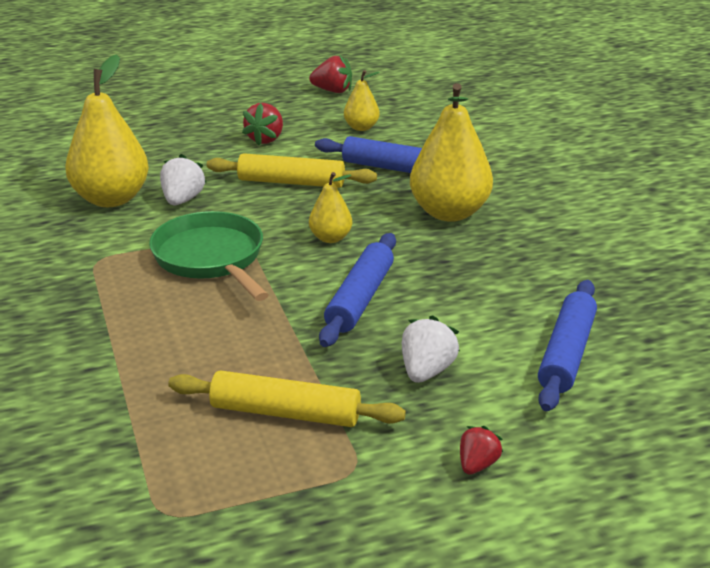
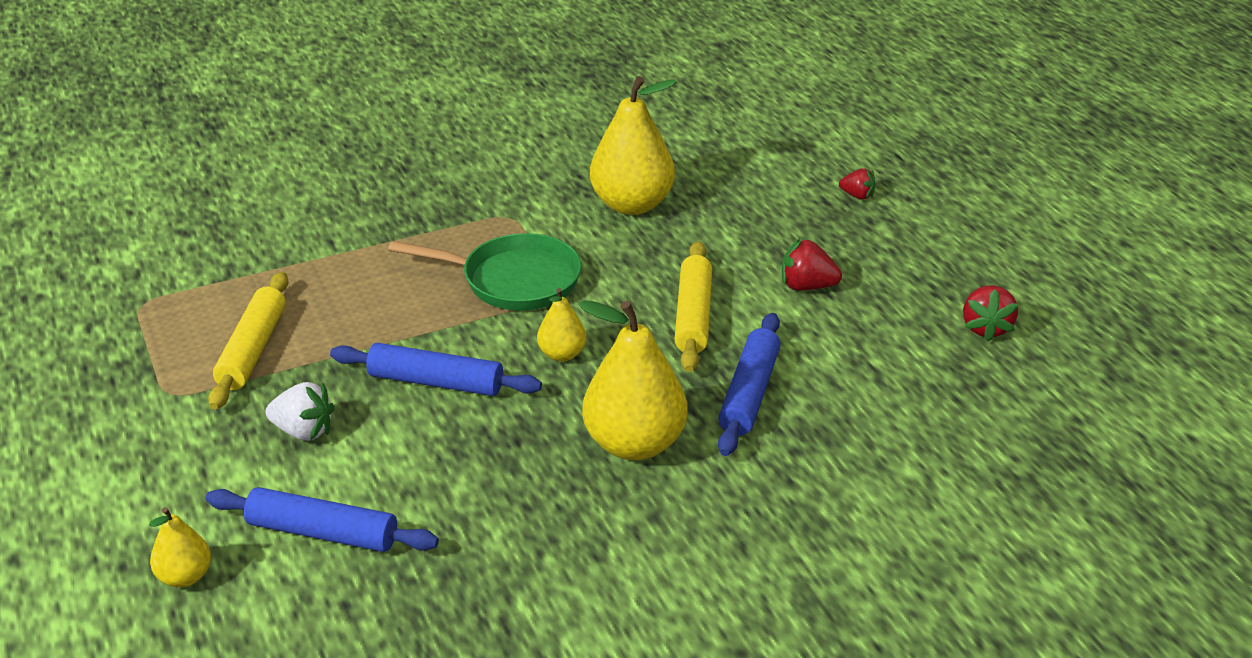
camera: 85 degrees right, 5 degrees up
green pan [149,211,269,301] -> green pan turned 45 degrees clockwise [388,233,581,311]
white strawberry [160,154,206,205] -> none
yellow pear [344,70,380,131] -> yellow pear moved to [149,507,211,588]
red strawberry [460,426,503,475] -> red strawberry moved to [839,168,876,200]

